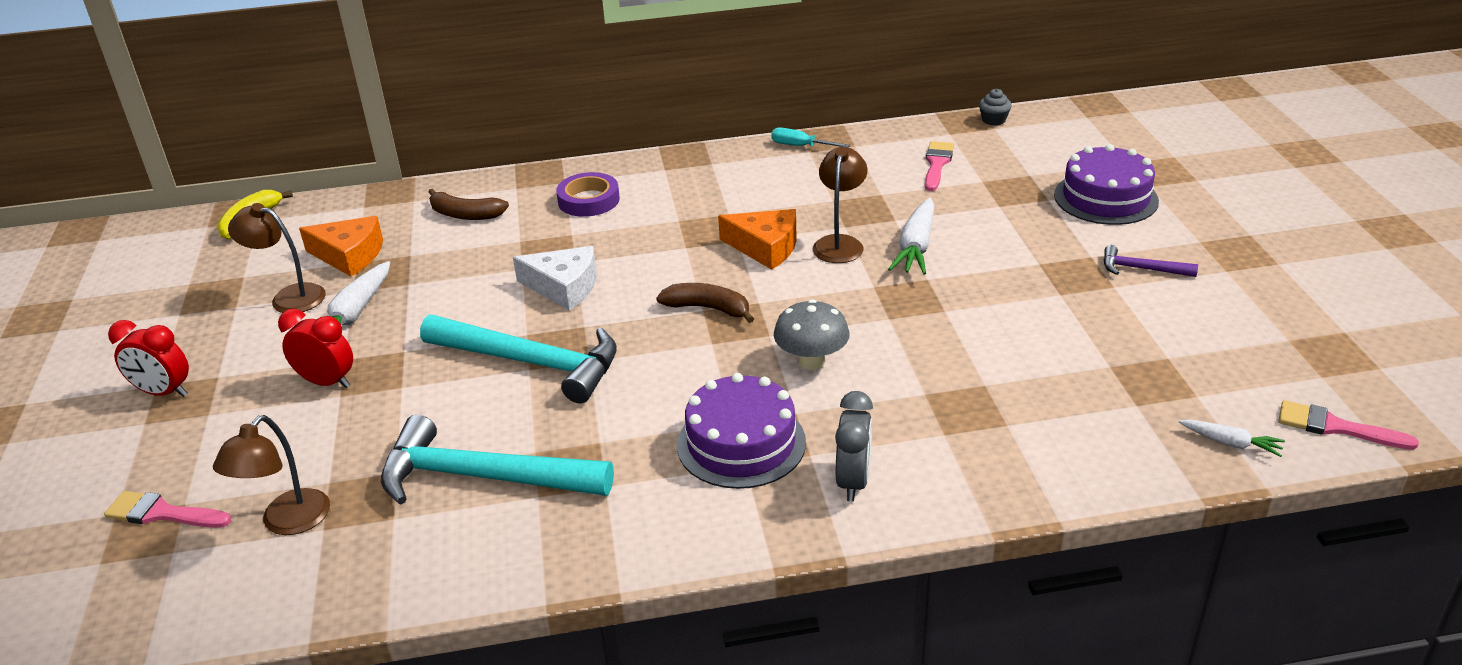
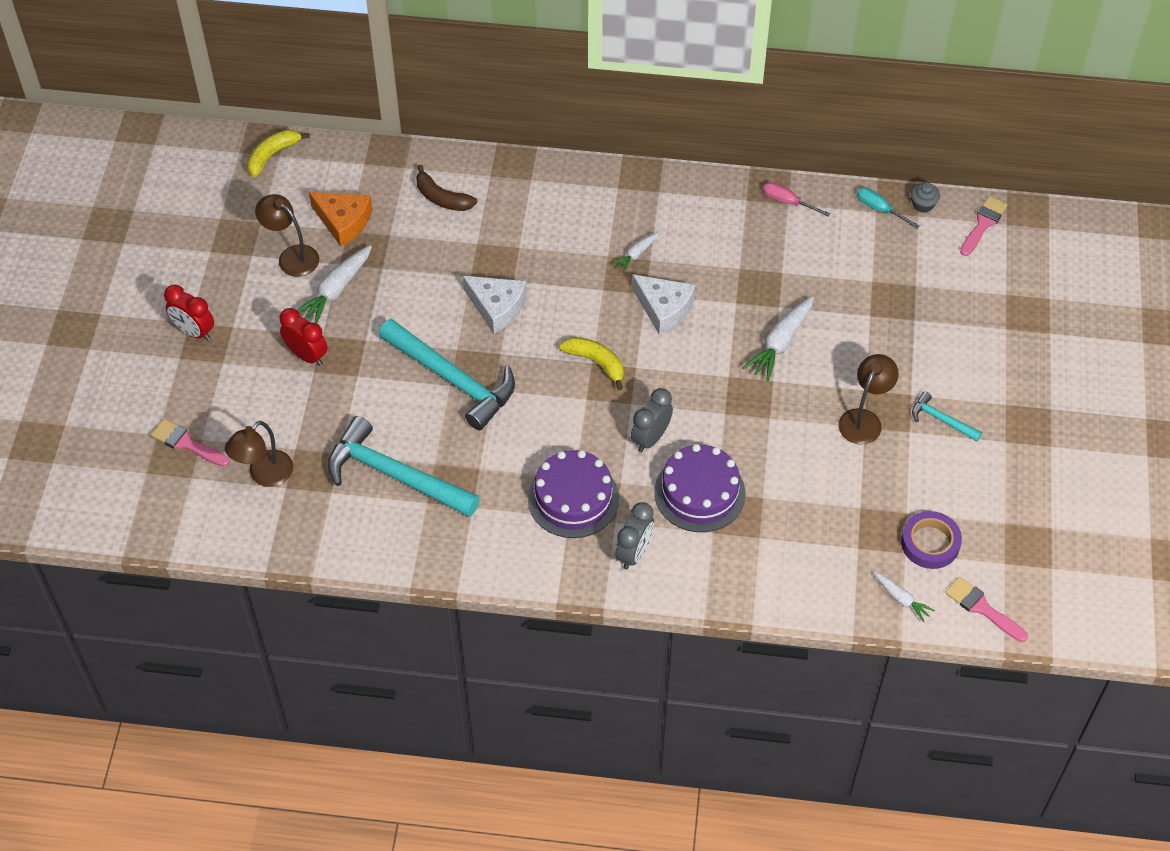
camera: 15 degrees right, 20 degrees up
purple tape [556,172,620,217] -> purple tape moved to [901,511,962,569]
brown banana [656,283,754,323] -> yellow banana [559,337,624,390]
orange cheese [718,209,797,270] -> white cheese [632,274,695,335]
turquoise screwdriver [772,127,850,147] -> turquoise screwdriver moved to [857,187,920,229]
grey mushroom [774,299,850,370] -> grey clock [631,388,673,452]
brown lamp [813,147,867,263] -> brown lamp moved to [838,354,899,445]
pink brush [925,141,954,191] -> pink brush moved to [960,196,1008,256]
purple cake [1054,144,1159,225] -> purple cake moved to [654,444,746,532]
purple hammer [1104,245,1198,277] -> turquoise hammer [912,391,982,441]
none -> white carrot [611,232,660,273]
none -> pink screwdriver [763,182,830,216]

